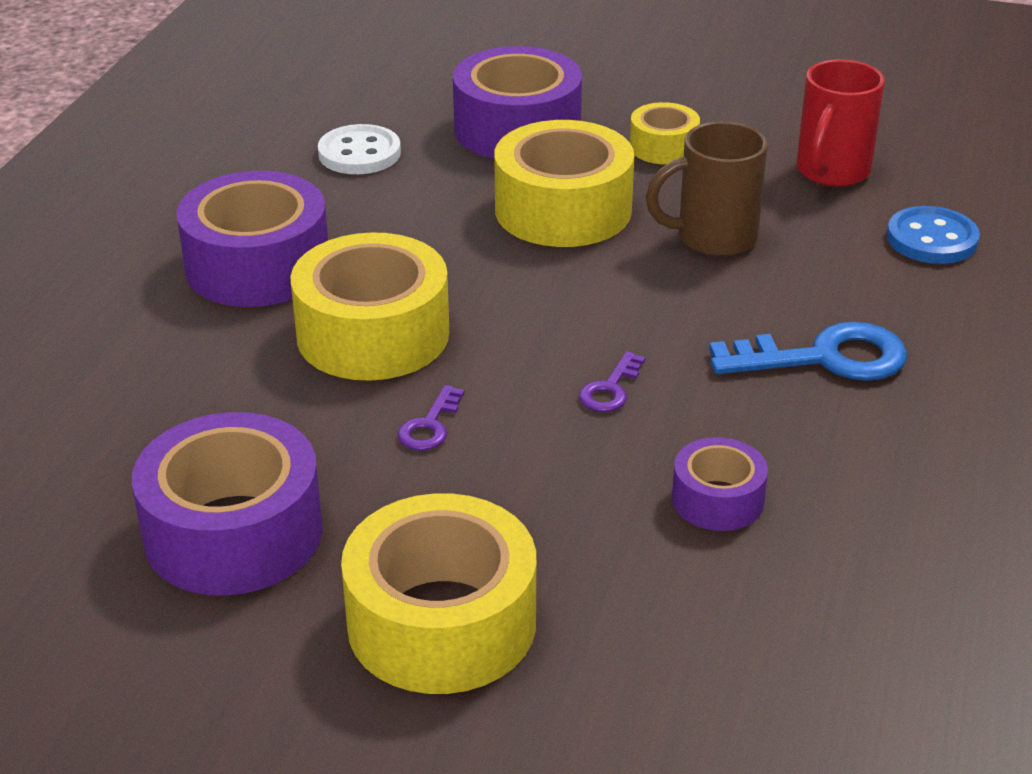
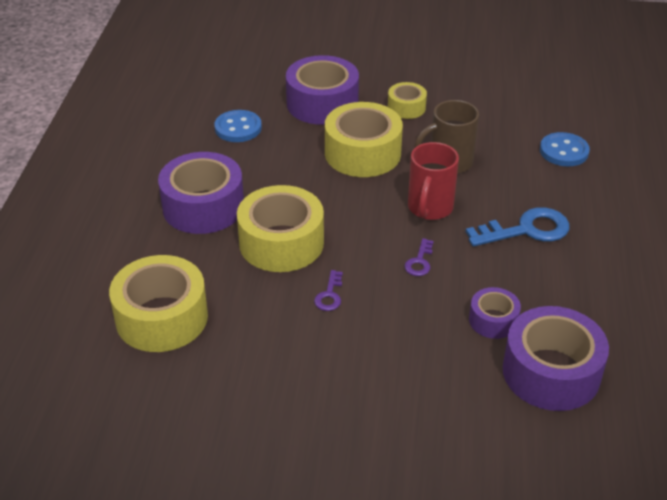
camera: 10 degrees left, 5 degrees up
purple tape [132,412,323,596] -> purple tape moved to [503,306,609,411]
white button [318,124,401,174] -> blue button [214,110,262,142]
yellow tape [341,493,536,694] -> yellow tape moved to [109,255,208,352]
red mug [797,59,885,187] -> red mug moved to [408,142,459,220]

